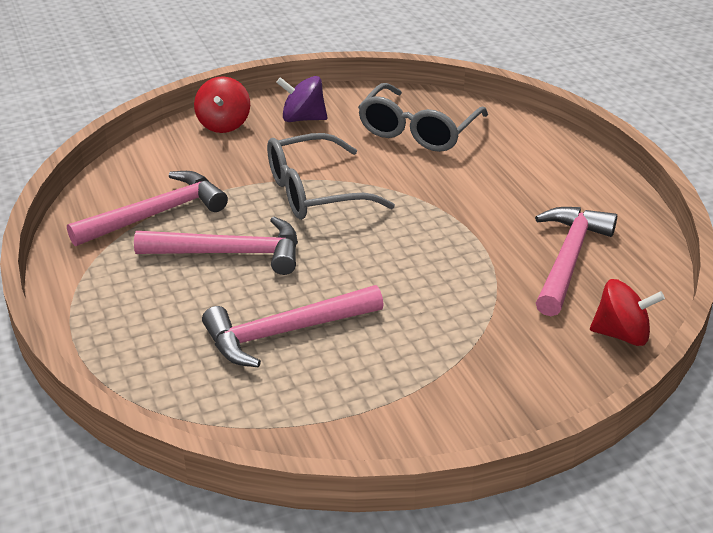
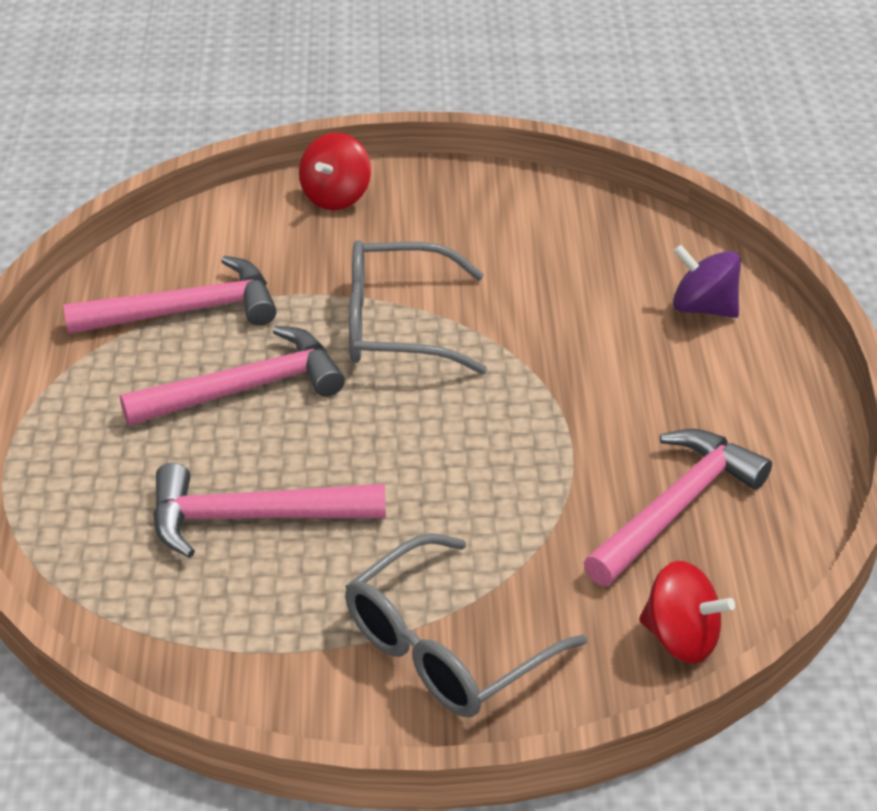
camera: 20 degrees right, 5 degrees up
pink hammer [134,217,298,275] -> pink hammer turned 45 degrees counterclockwise [120,326,345,426]
purple spinning top [276,76,327,122] -> purple spinning top moved to [673,245,741,318]
grey glasses [358,83,488,152] -> grey glasses moved to [345,533,587,717]

